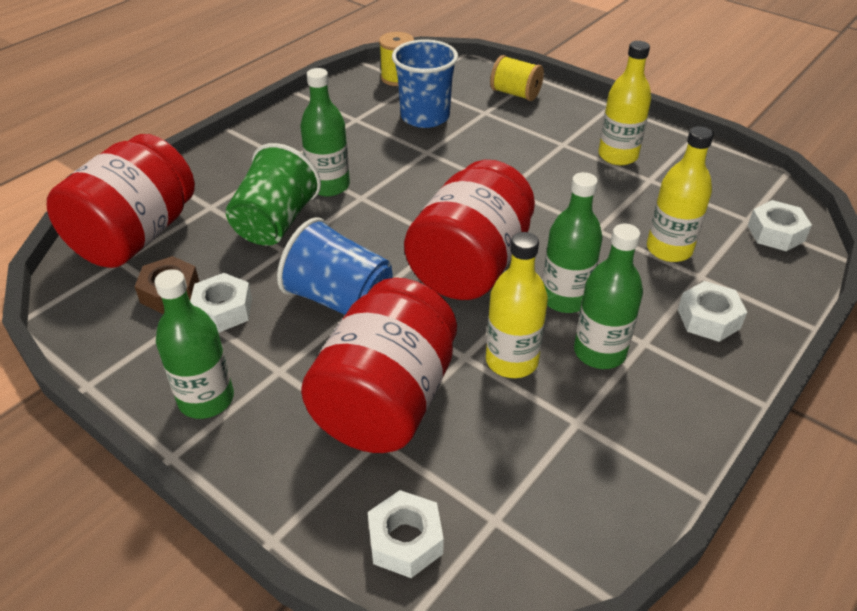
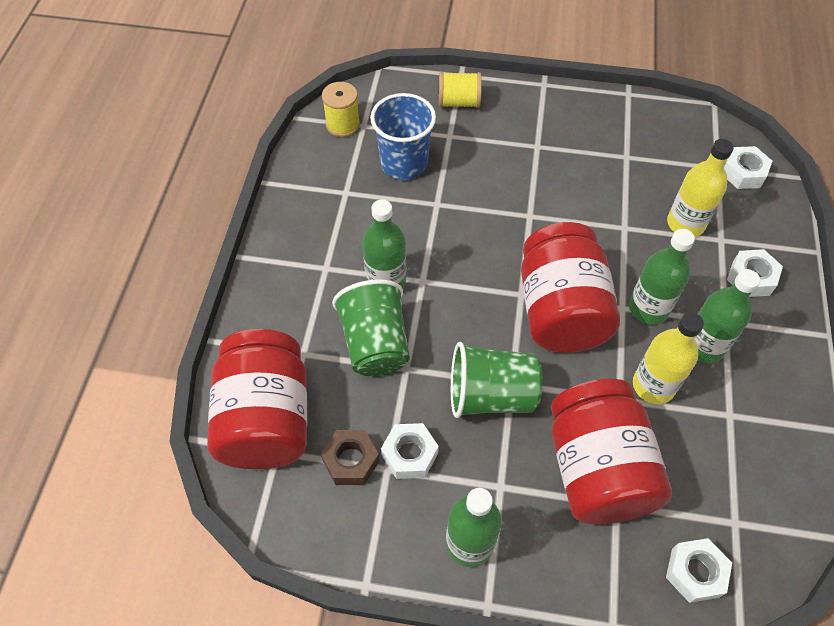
camera: 30 degrees left, 15 degrees up
blue cup [277,217,393,315] -> green cup [451,342,543,418]
yellow bottle [598,41,651,165] -> none

